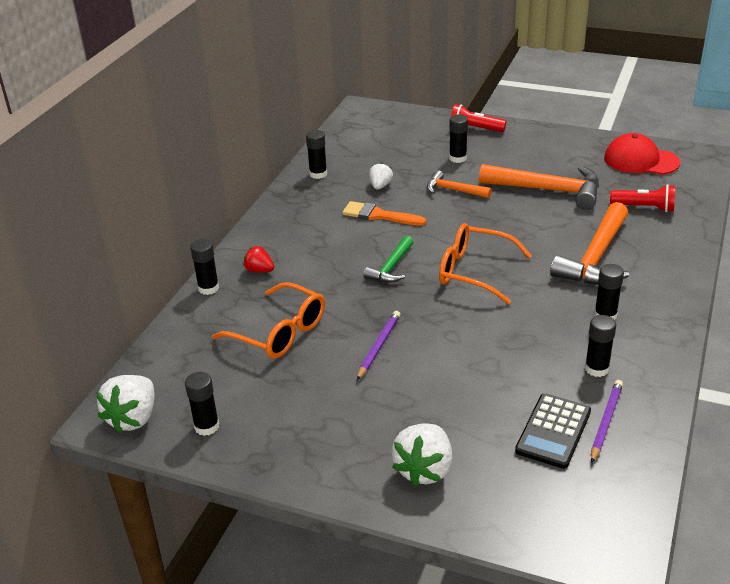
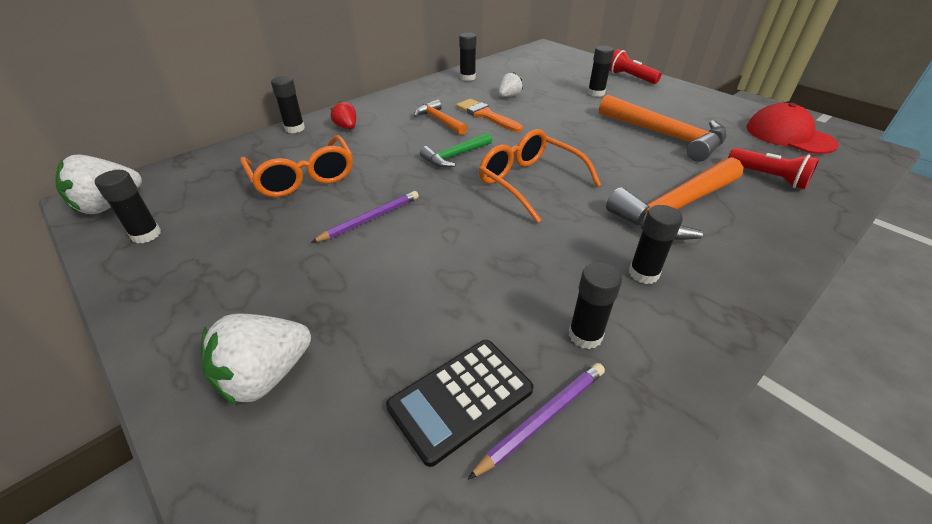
camera: 25 degrees right, 5 degrees up
orange hammer [427,170,492,198] -> orange hammer moved to [414,99,468,135]

